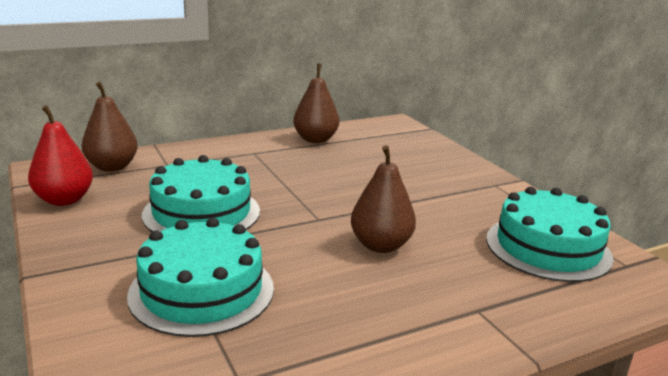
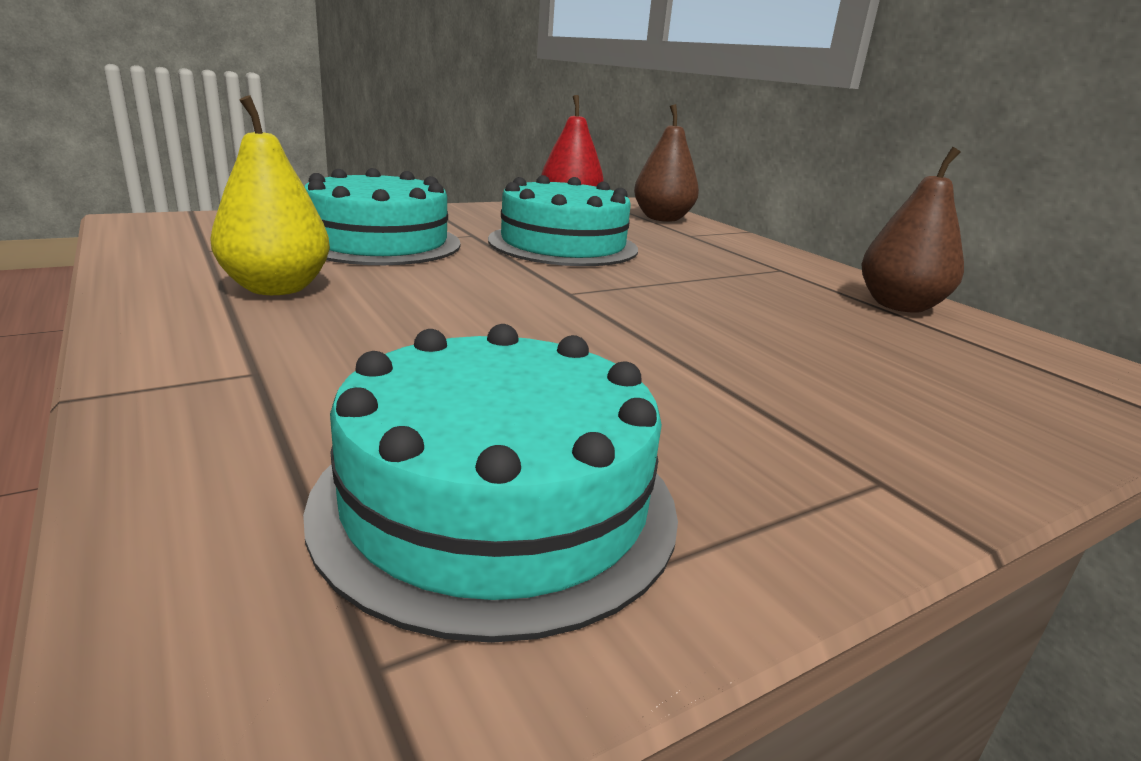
camera: 85 degrees right, 0 degrees up
brown pear [351,145,416,253] -> none
none -> yellow pear [210,95,330,295]

